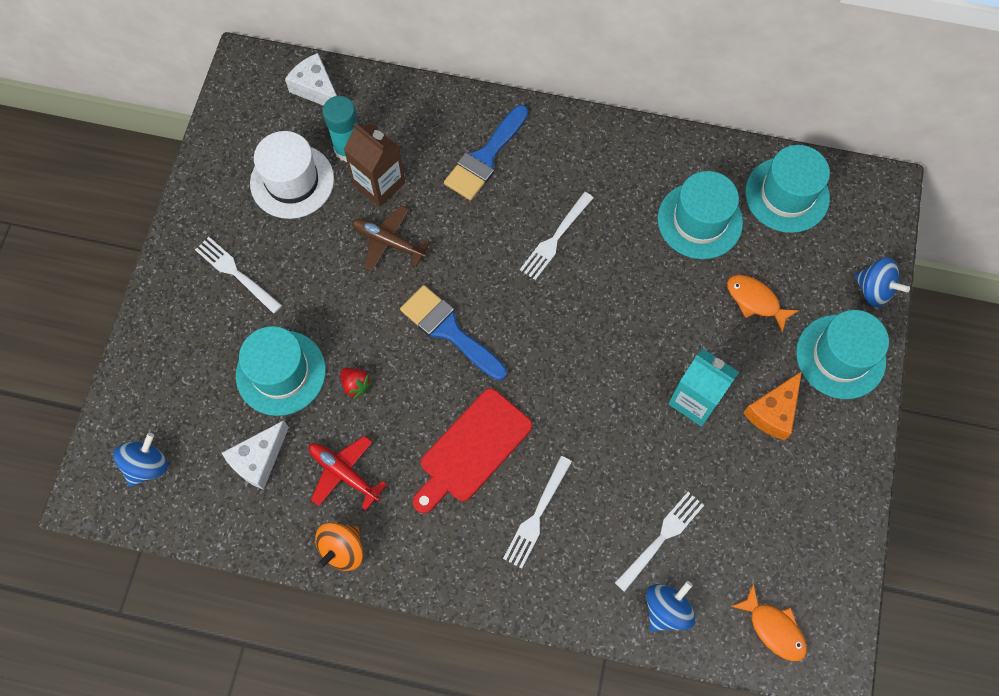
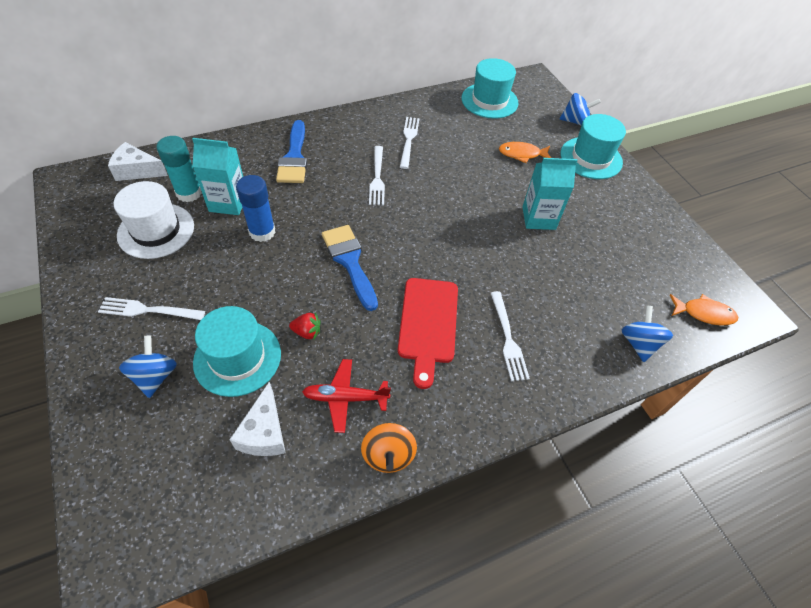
camera: 40 degrees left, 15 degrees down
blue spinning top [113,433,168,487] -> blue spinning top moved to [119,336,177,398]
brown carton [344,123,405,207] -> turquoise carton [192,138,243,215]
brown plane [352,206,430,271] -> blue glue stick [236,175,275,242]
blue brush [400,285,507,381] -> blue brush turned 60 degrees clockwise [322,225,378,311]
white fork [615,492,704,592] -> white fork moved to [400,117,420,169]
turquoise hat [657,171,743,259] -> none
orange cheese [743,371,802,440] -> none

